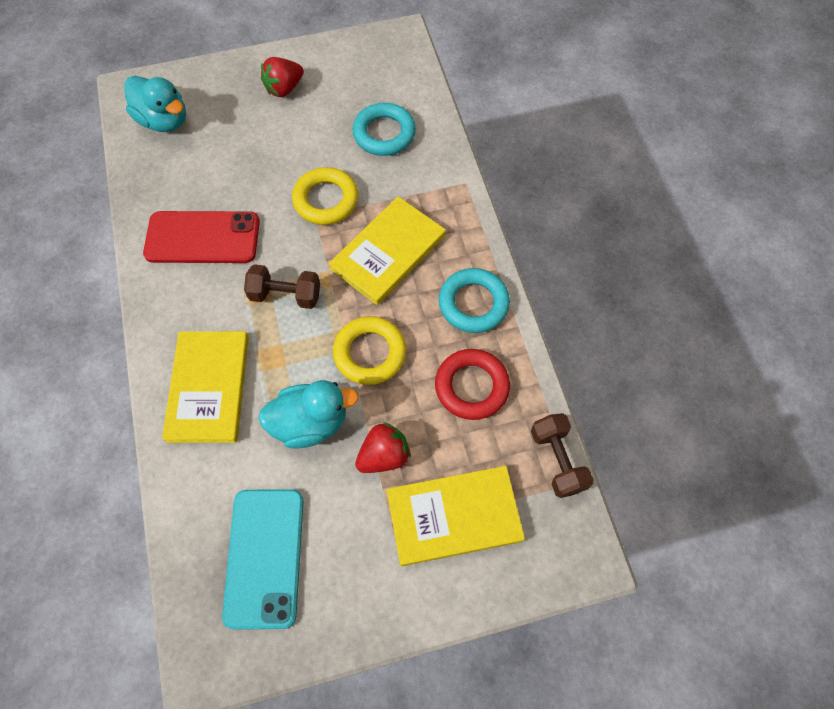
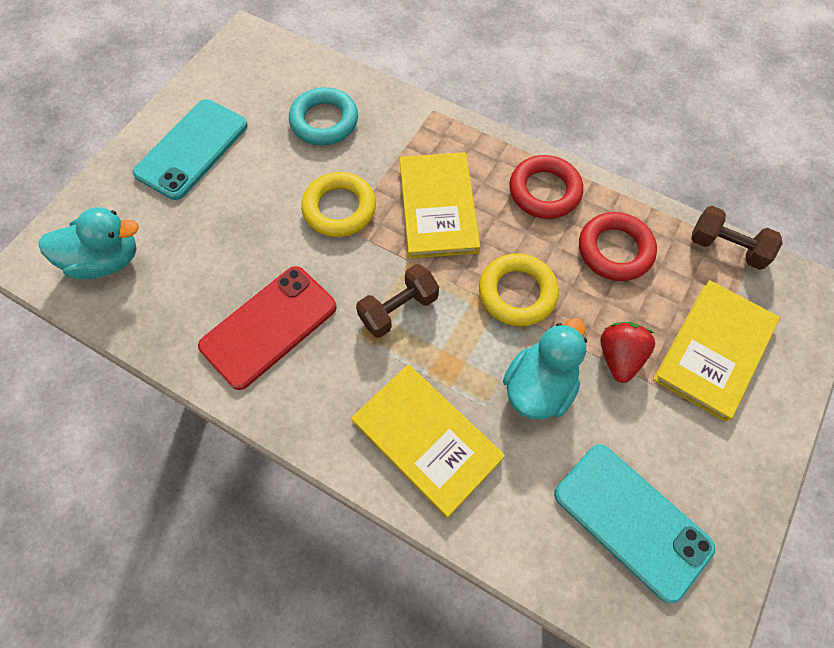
camera: 45 degrees left, 0 degrees up
red strawberry [261,57,304,97] -> turquoise phone [133,99,248,200]
turquoise ring [439,268,510,333] -> red ring [509,155,583,219]

